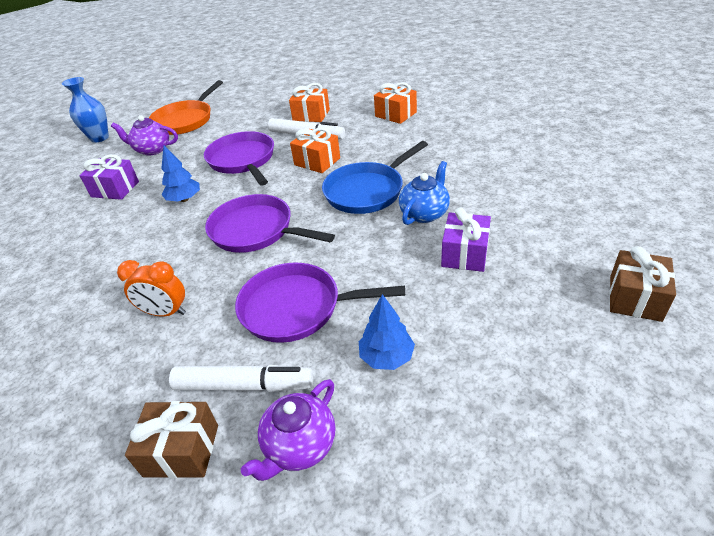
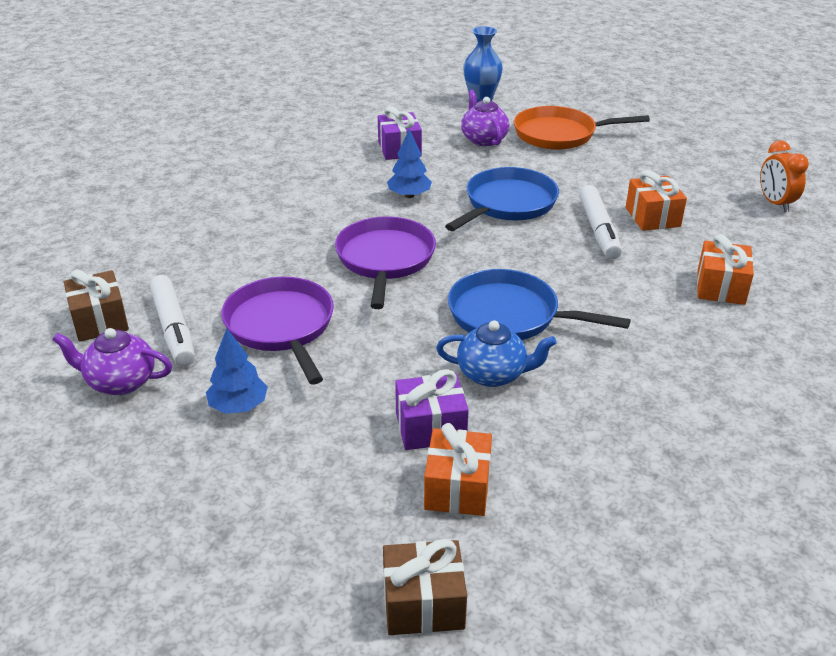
camera: 60 degrees right, 5 degrees down
orange clock [117,260,186,317] -> orange clock moved to [760,140,809,212]
purple pan [204,131,274,186] -> blue pan [445,167,559,231]
orange gift [290,127,340,173] -> orange gift moved to [424,423,492,516]

